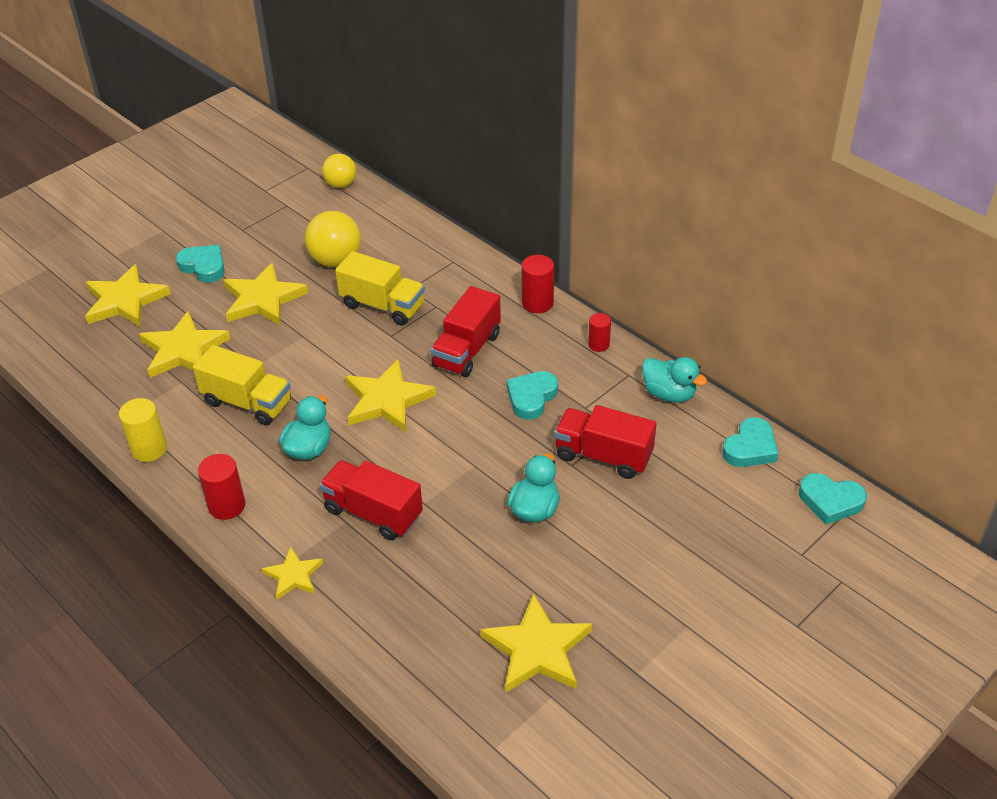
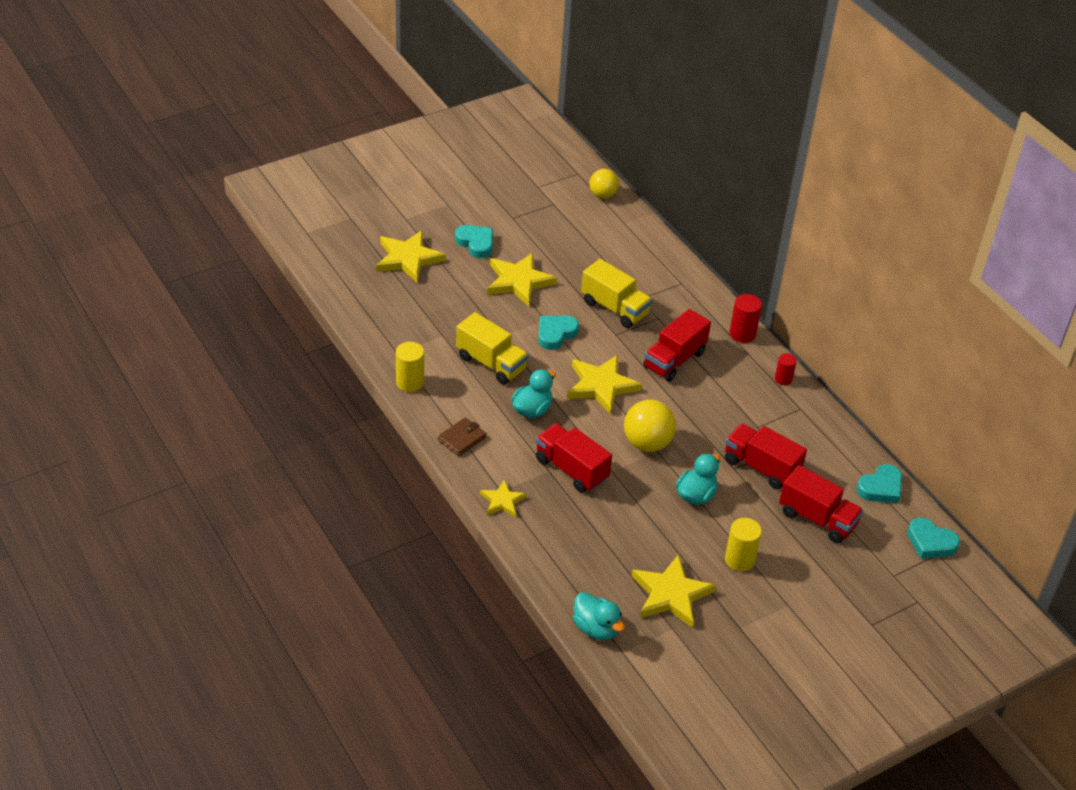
camera: 10 degrees right, 0 degrees up
yellow star [139,311,230,378] -> none
red cylinder [198,454,245,520] -> brown wallet [438,417,486,456]
yellow ball [305,211,361,267] -> yellow ball moved to [624,400,676,452]
turquoise heart [507,371,558,420] -> turquoise heart moved to [538,315,579,350]
turquoise duck [642,357,708,403] -> turquoise duck moved to [573,592,625,640]
none -> yellow cylinder [725,518,762,571]
none -> red truck [779,465,863,543]

